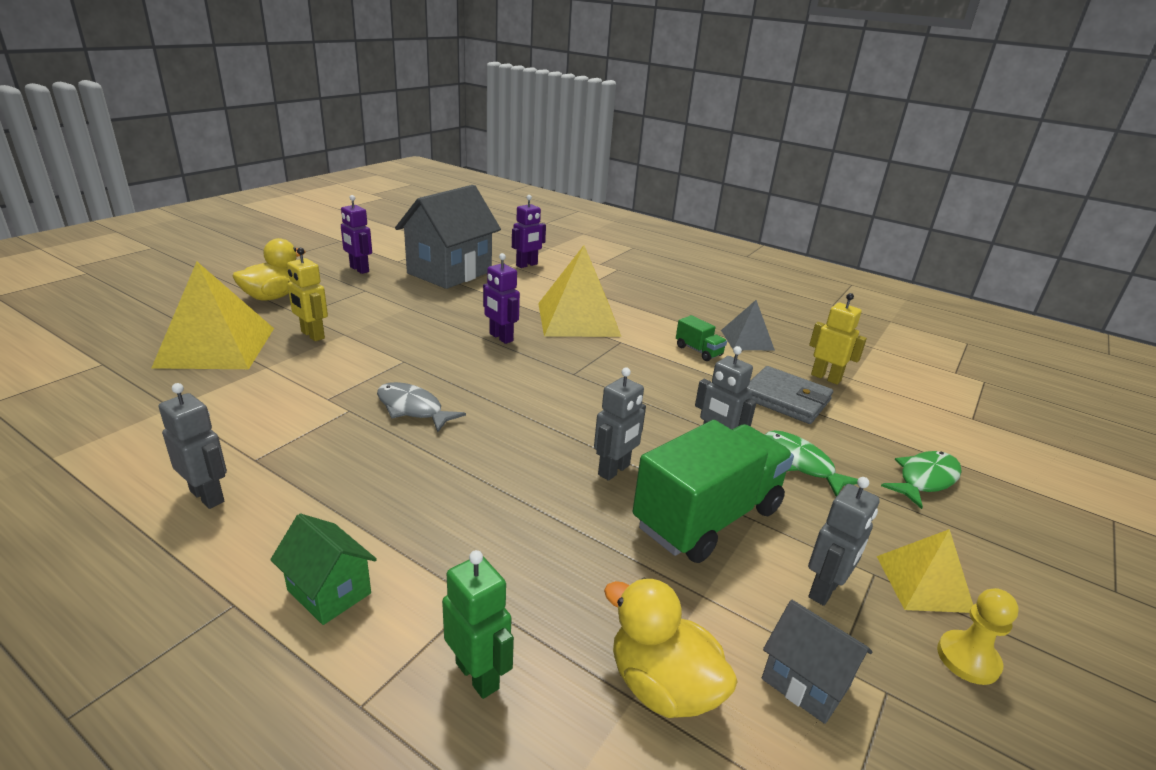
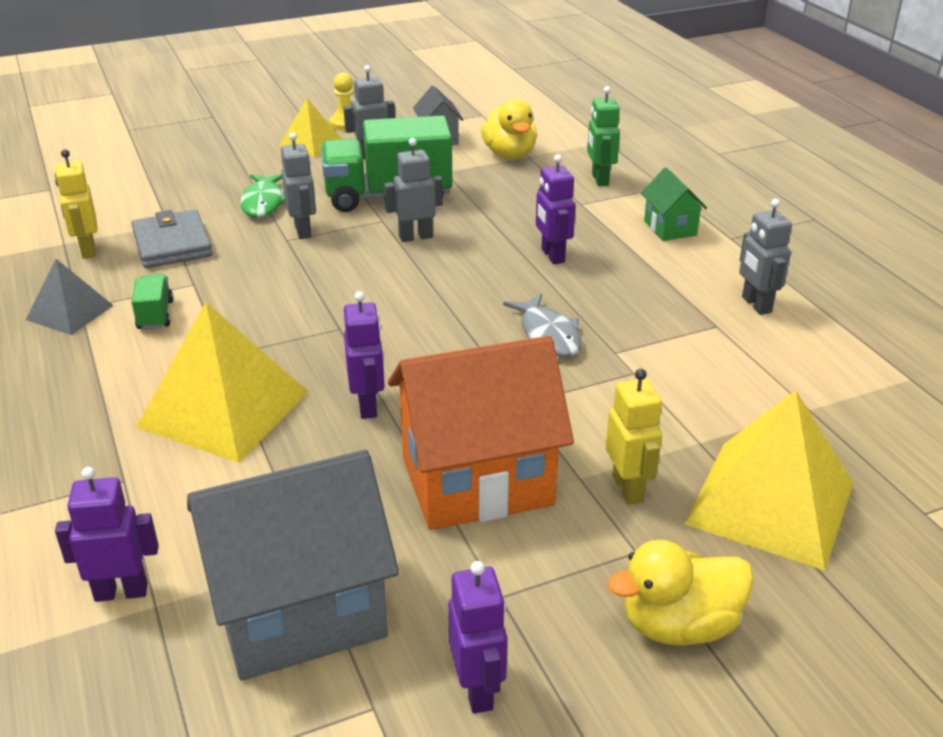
camera: 145 degrees left, 5 degrees up
green fish [881,451,962,509] -> none
none -> orange house [388,336,574,530]
none -> purple robot [536,154,576,264]

